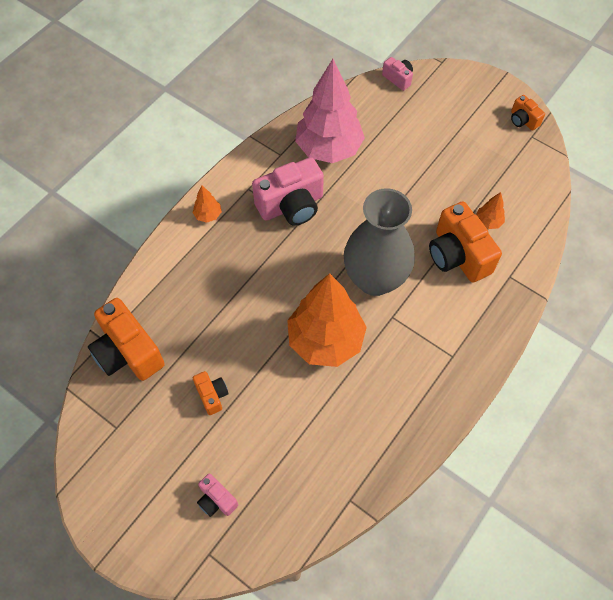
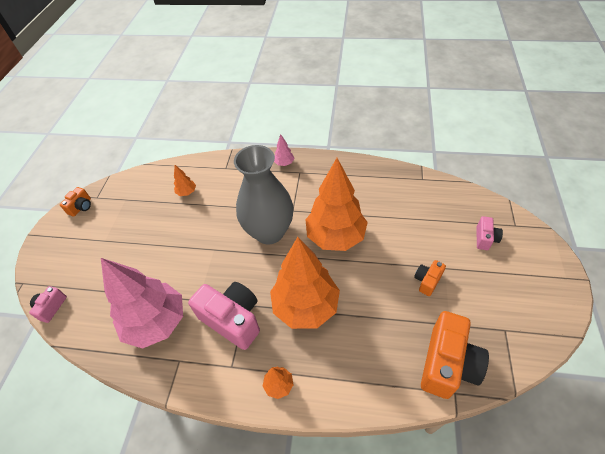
camera: 115 degrees left, 10 degrees down
orange camera [429,201,502,282] -> none
none -> orange tree [270,237,340,329]
none -> pink tree [274,134,294,166]

